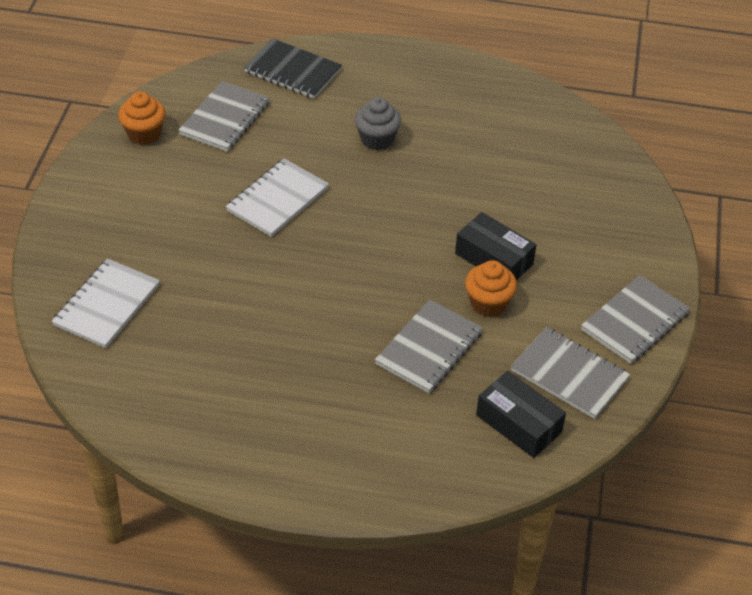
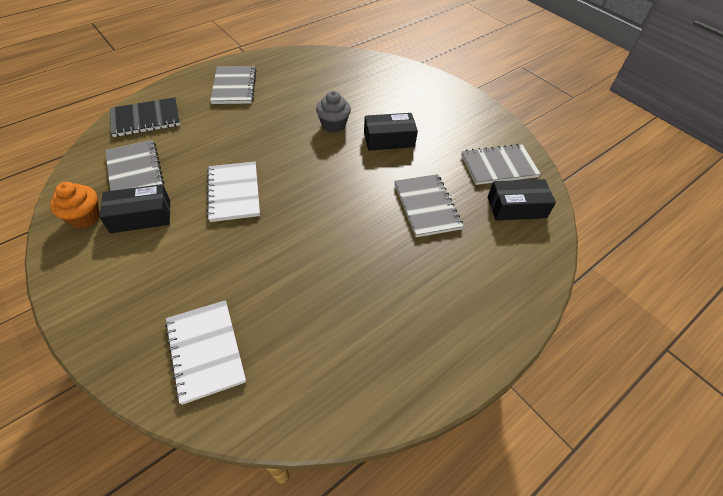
camera: 50 degrees left, 5 degrees up
grey cupcake [355,97,401,150] -> grey cupcake moved to [316,91,351,133]
orange cupcake [465,260,517,317] -> none
grey notebook [581,275,690,364] -> grey notebook moved to [210,66,256,104]
none -> black box [99,184,170,233]

